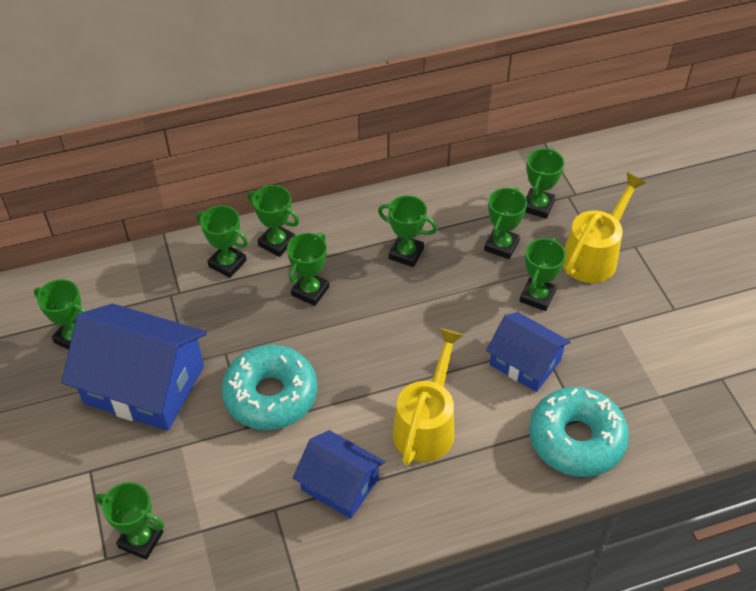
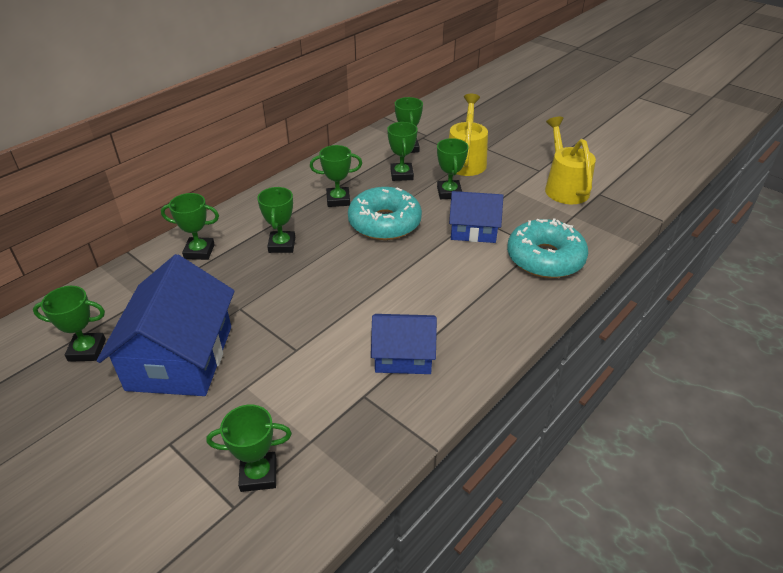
camera: 30 degrees left, 10 degrees down
blue house [62,304,207,431] -> blue house turned 75 degrees counterclockwise [97,254,235,396]
turquoise donut [221,345,317,430] -> turquoise donut moved to [348,187,422,240]
green trophy [248,185,299,257] -> none
yellow watering can [392,328,463,466] -> yellow watering can moved to [545,117,596,204]

